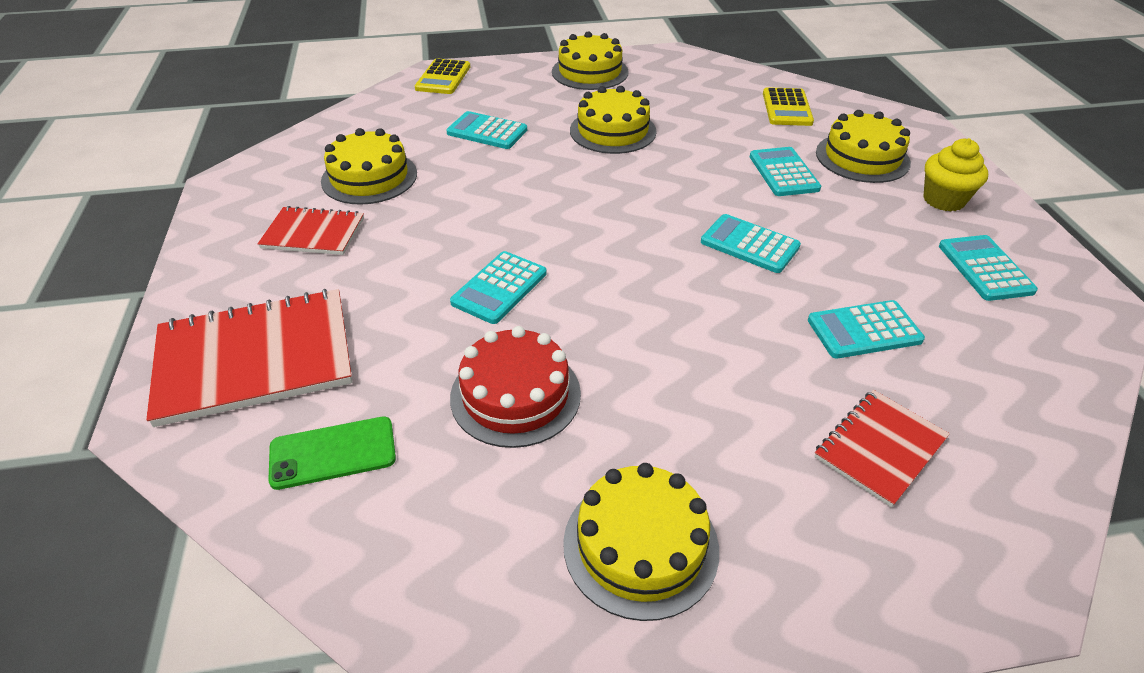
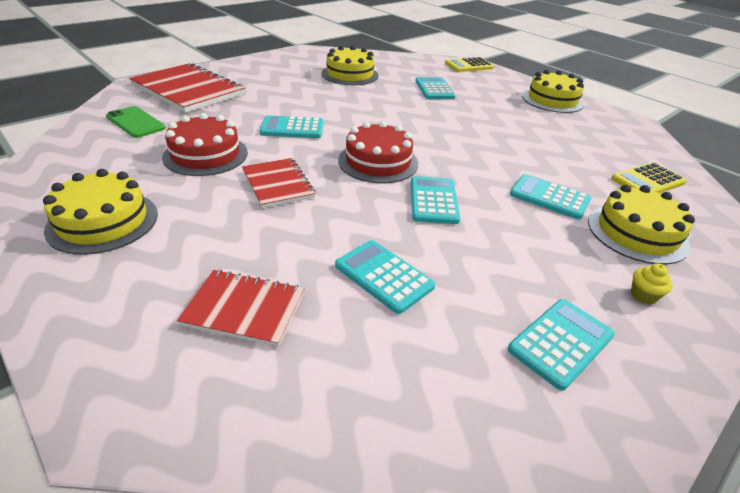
camera: 55 degrees right, 5 degrees down
red notebook [257,206,364,255] -> red notebook moved to [242,158,316,208]
yellow cake [570,86,657,154] -> none
turquoise calculator [750,147,821,196] -> turquoise calculator turned 105 degrees counterclockwise [510,174,591,220]
yellow cupcake [923,138,988,212] -> yellow cupcake [631,263,673,304], size x0.54
none -> red cake [338,121,418,183]

